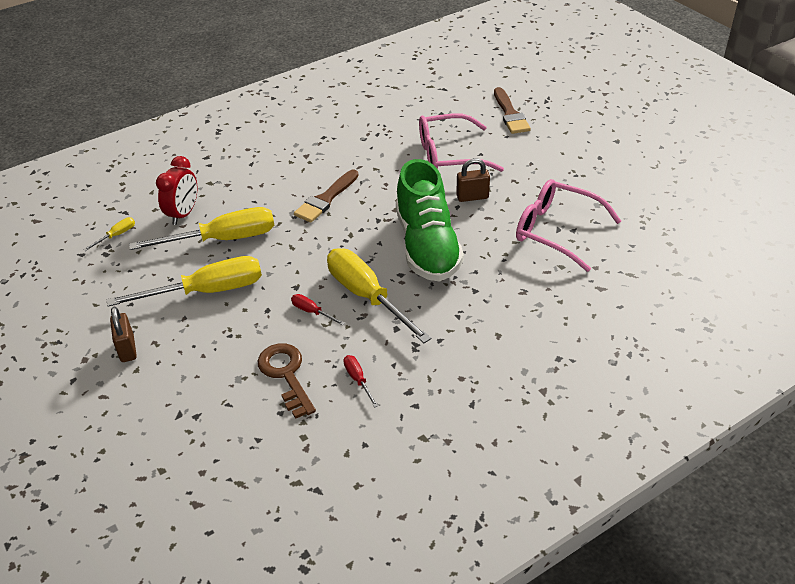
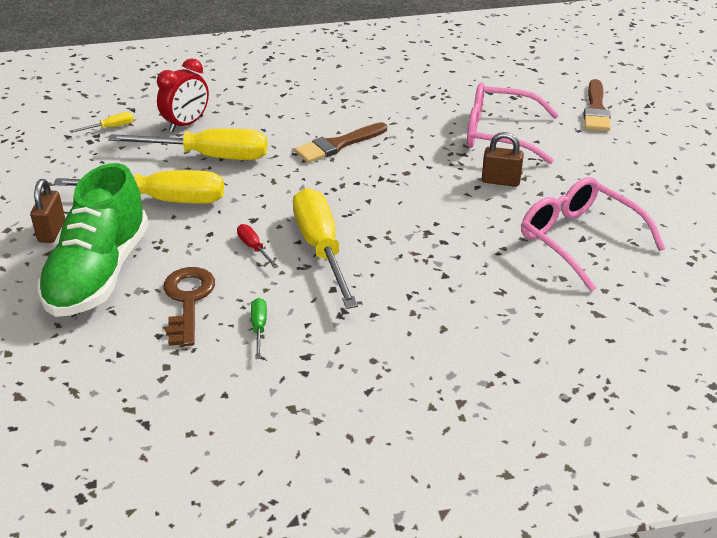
camera: 20 degrees right, 5 degrees down
red screwdriver [343,355,378,408] -> green screwdriver [251,298,267,359]
green shoe [396,159,464,282] -> green shoe moved to [38,163,149,317]

